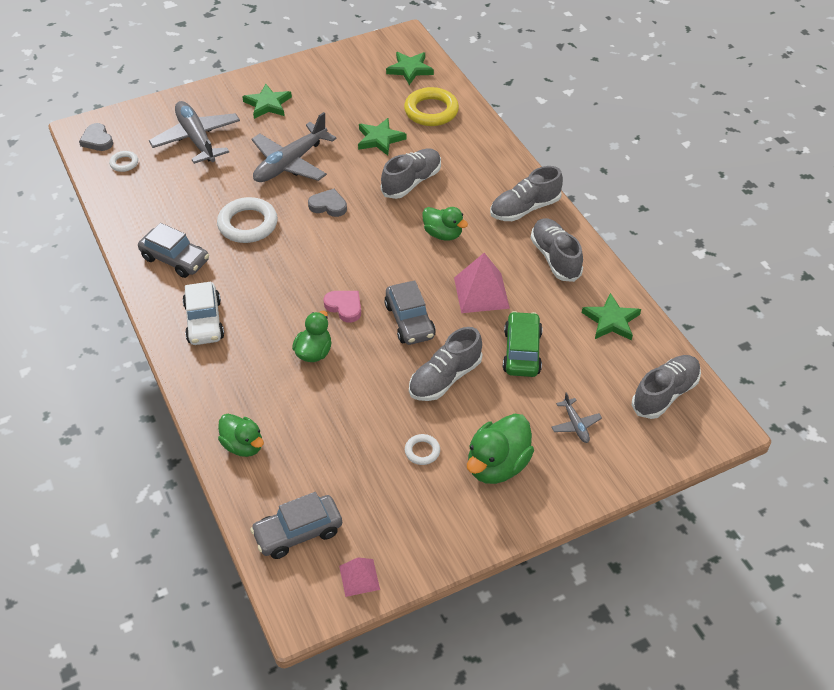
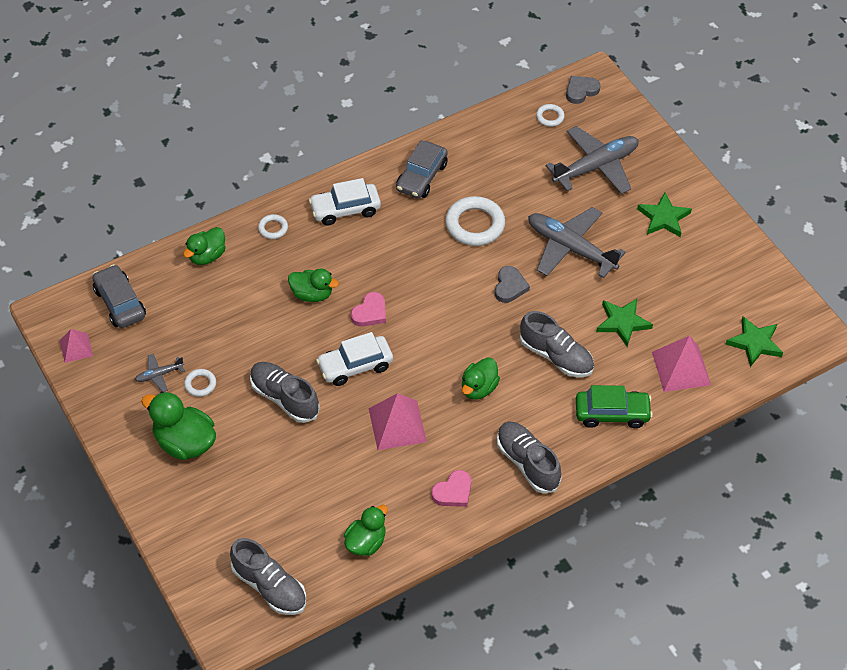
camera: 85 degrees right, 5 degrees up
grey car [384,280,436,345] -> white car [316,332,393,386]
yellow ring [404,87,459,126] -> pink pyramid [652,336,711,392]
green car [503,311,543,377] -> green car moved to [576,385,653,428]
grey shoe [531,218,583,282] -> pink heart [431,470,471,507]
grey plane [552,392,602,443] -> grey plane moved to [135,353,185,392]
green star [582,293,641,341] -> green duck [344,505,388,556]
none -> white ring [258,214,288,239]

